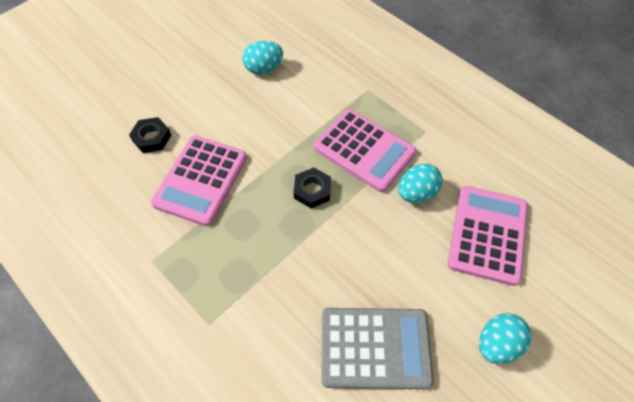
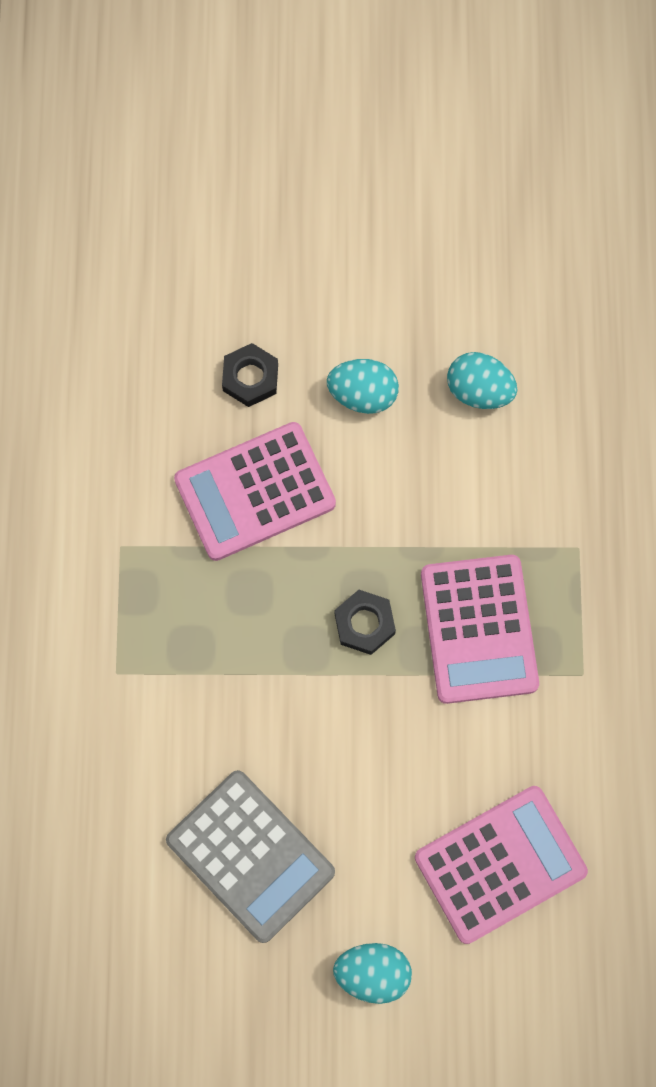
camera: 45 degrees right, 15 degrees up
turquoise egg [398,163,442,203] -> turquoise egg moved to [327,359,399,414]

